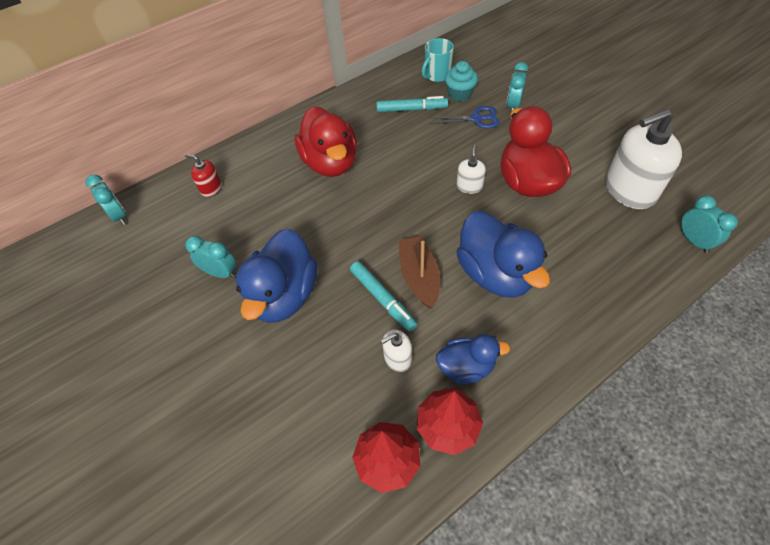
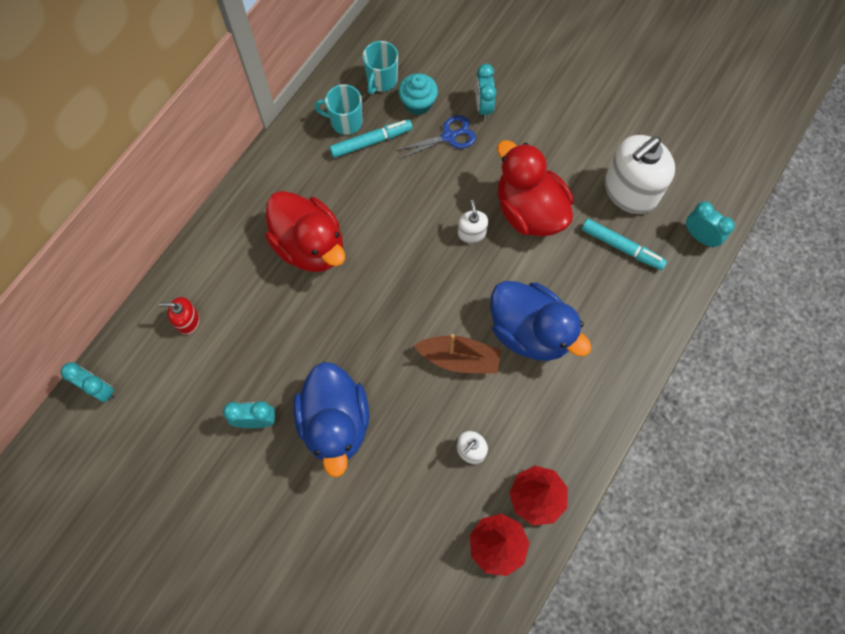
camera: 25 degrees left, 15 degrees up
turquoise marker [350,261,417,332] -> turquoise marker moved to [582,219,667,270]
brown boat [398,236,440,309] -> brown boat turned 135 degrees clockwise [414,334,501,374]
blue duck [436,334,510,384] -> none
none -> turquoise mug [314,84,363,135]

